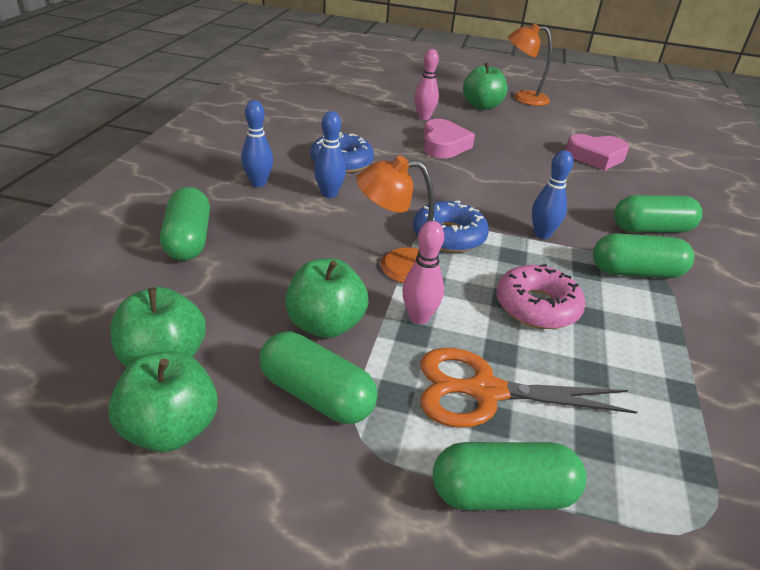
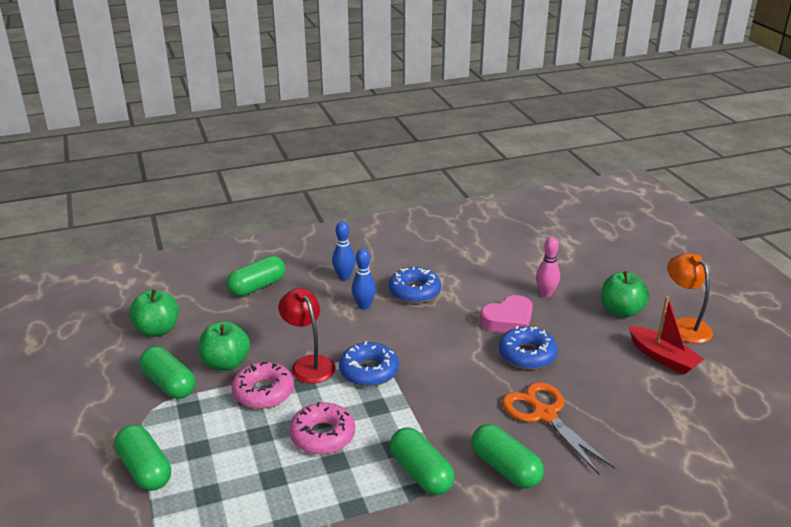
camera: 60 degrees right, 5 degrees down
green apple [108,351,218,452] -> none
green capsule [260,331,377,424] -> green capsule turned 45 degrees counterclockwise [139,346,195,399]
orange lamp [356,156,434,283] -> red lamp [278,288,336,384]
pink bowling pin [402,221,444,324] -> pink donut [231,362,294,409]
orange scissors [420,348,637,428] -> orange scissors moved to [502,382,615,474]
blue bowling pin [532,150,573,239] -> none
pink heart [565,134,629,170] -> none
none -> blue donut [499,326,558,369]
none -> red boat [628,296,704,375]

